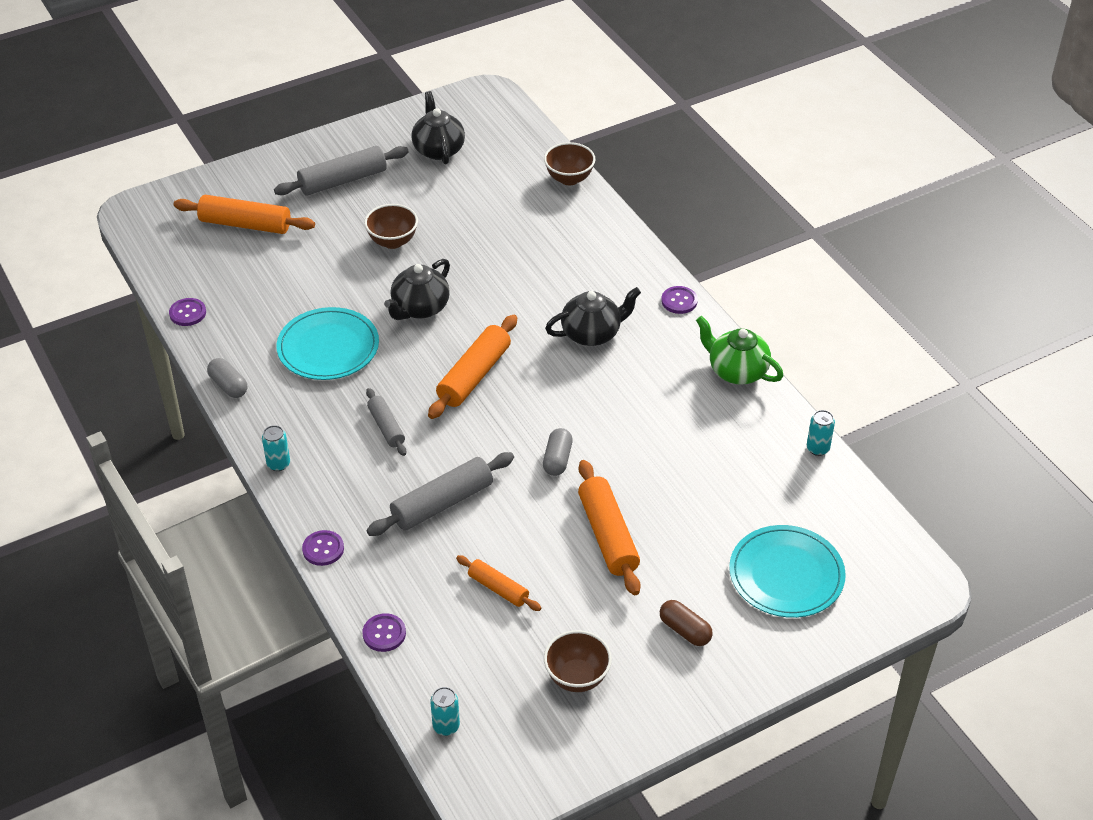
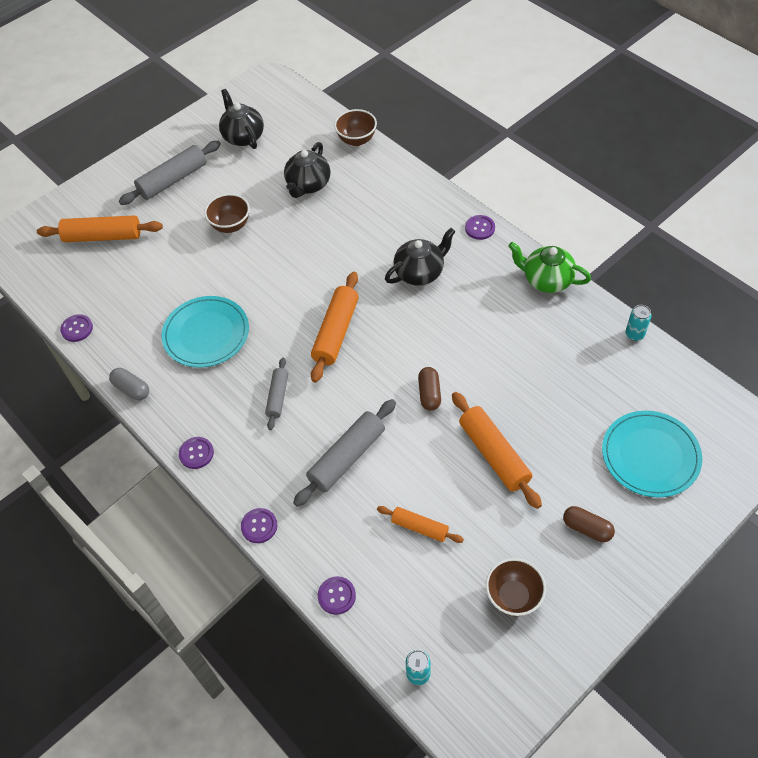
camera: 10 degrees left, 10 degrees up
turquoise can [262,425,290,471] -> purple button [179,437,214,469]
grey rolling pin [366,388,406,456] -> grey rolling pin turned 45 degrees clockwise [265,358,288,430]
black teapot [384,259,450,320] -> black teapot moved to [284,142,331,198]
grey capsule [543,428,573,476] -> brown capsule [418,367,441,411]

